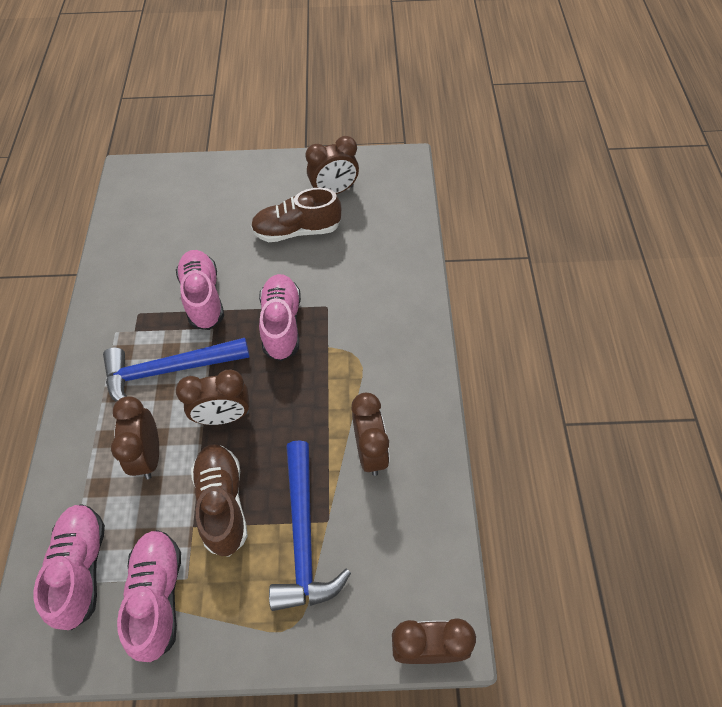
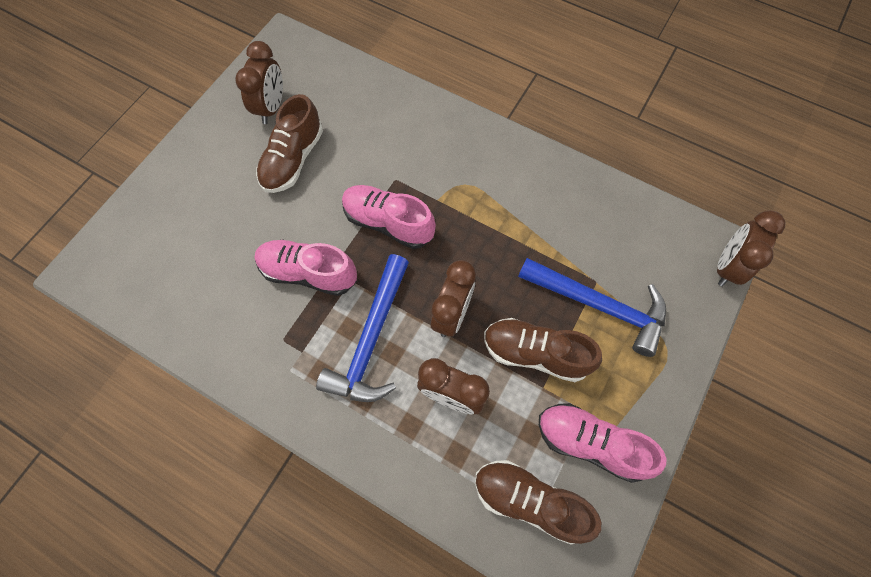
camera: 60 degrees left, 10 degrees up
pink shoe [34,504,105,630] -> brown shoe [475,460,602,545]
brown clock [351,393,390,476] -> none

